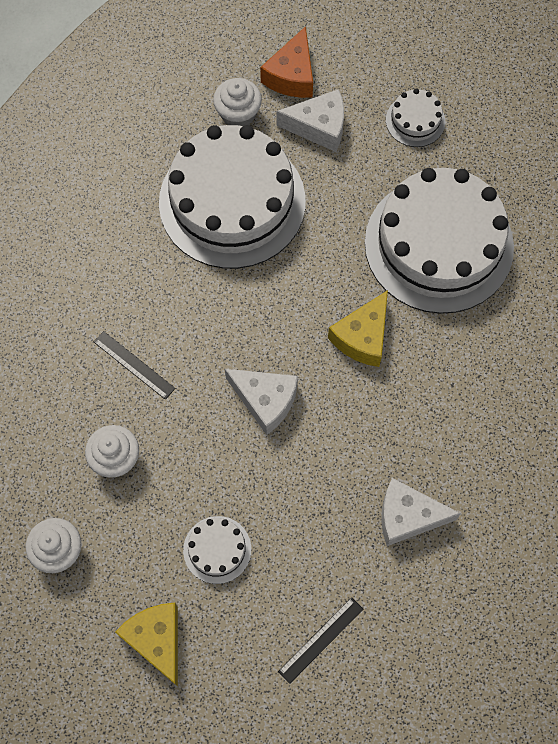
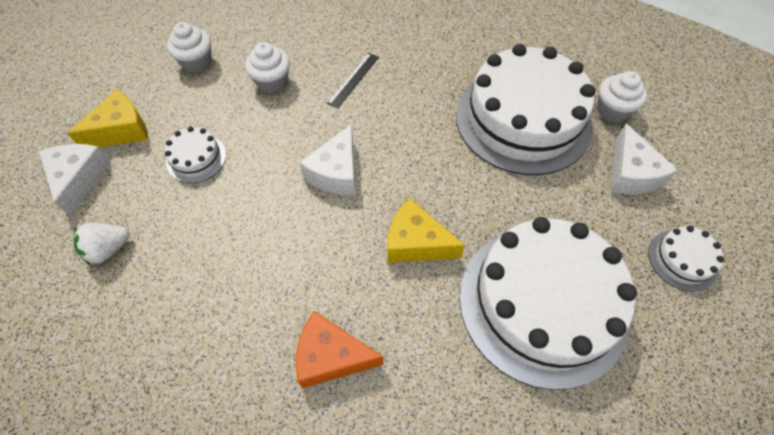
camera: 80 degrees right, 10 degrees down
orange cheese [260,26,313,98] -> orange cheese moved to [296,311,383,388]
black ruler [278,598,363,684] -> white strawberry [74,223,129,266]
white cheese [381,478,461,546] -> white cheese moved to [39,144,111,217]

